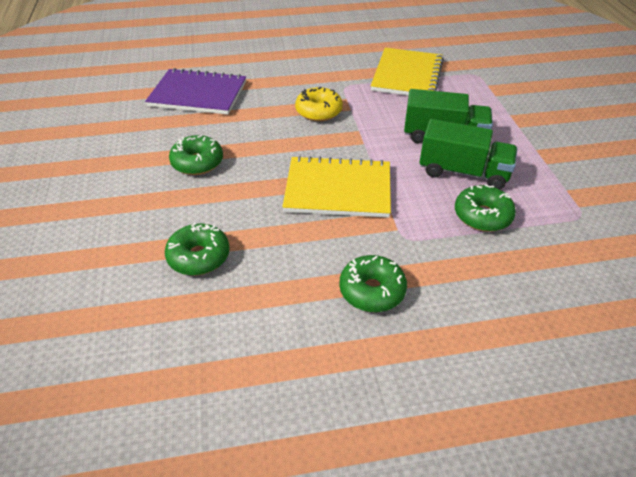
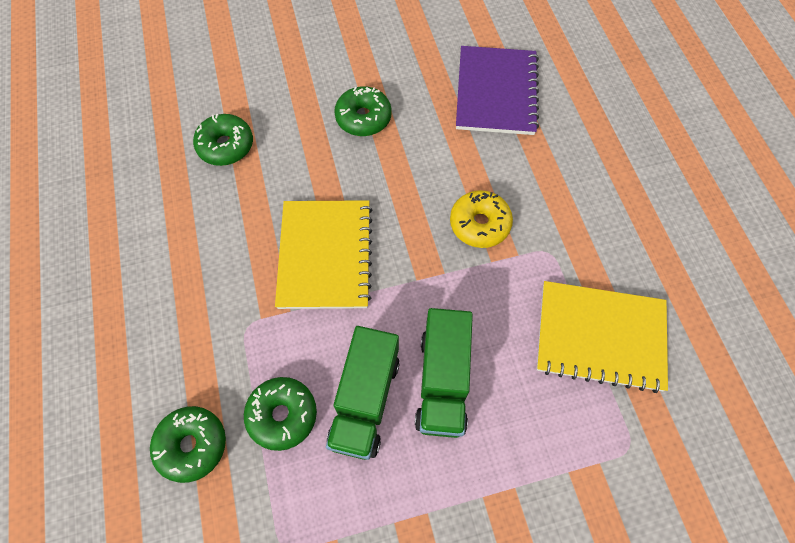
camera: 85 degrees right, 20 degrees up
green donut [339,255,407,312] -> green donut moved to [150,406,226,483]

